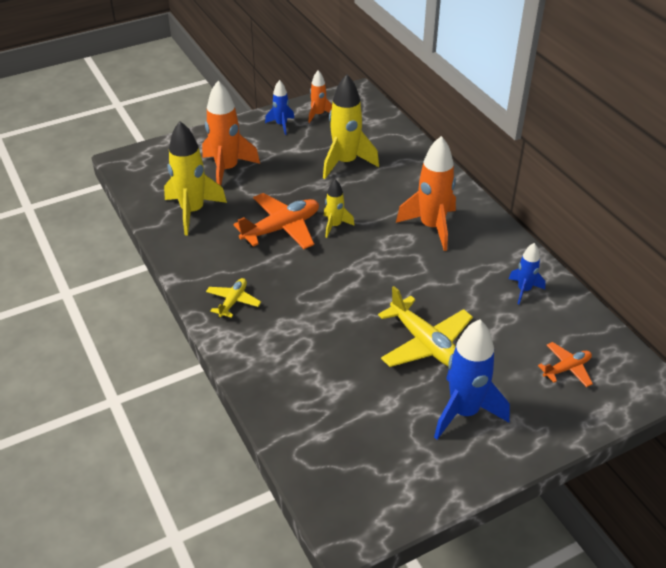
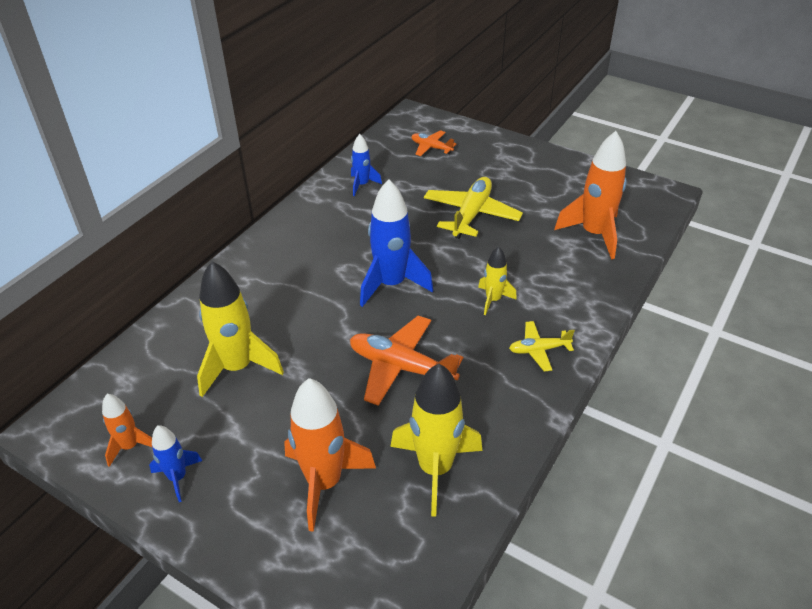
camera: 120 degrees left, 0 degrees up
yellow rocket [324,179,355,238] -> yellow rocket moved to [478,246,517,315]
orange rocket [396,136,456,251] -> orange rocket moved to [554,131,627,260]
blue rocket [434,319,510,440] -> blue rocket moved to [360,179,433,307]

